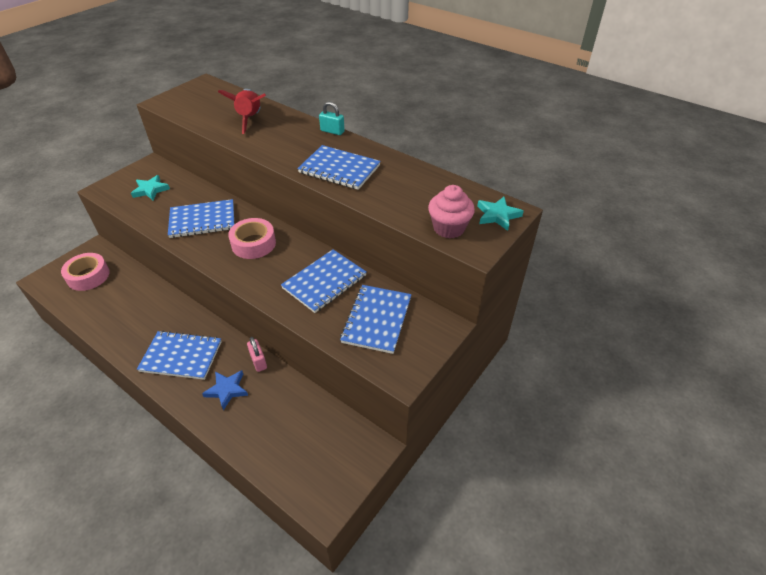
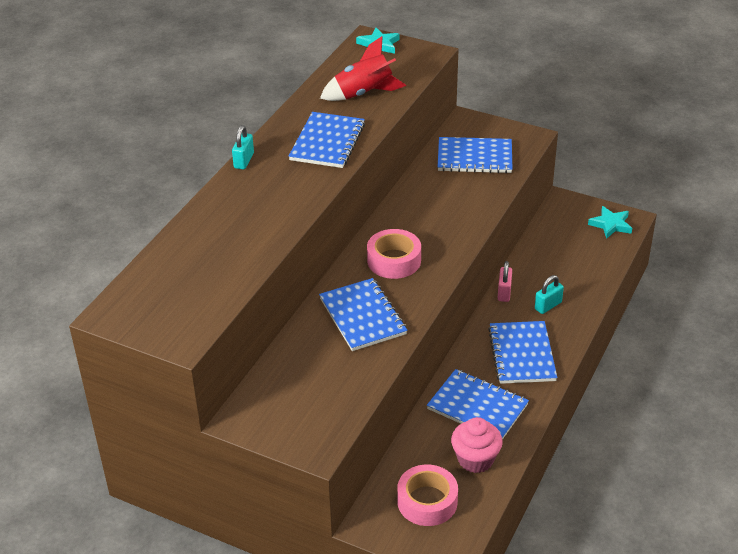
camera: 100 degrees left, 5 degrees down
turquoise star [131,175,170,200] -> turquoise star moved to [588,206,632,239]
blue star [202,370,248,411] -> turquoise padlock [535,275,564,314]
red rocket [218,89,266,134] -> red rocket moved to [320,36,406,101]
pink padlock [247,337,267,372] -> pink padlock turned 45 degrees counterclockwise [498,261,512,302]
blue notebook [281,250,366,313] -> blue notebook moved to [427,369,529,440]
pink cupcake [428,185,475,238] -> pink cupcake moved to [451,417,503,473]

